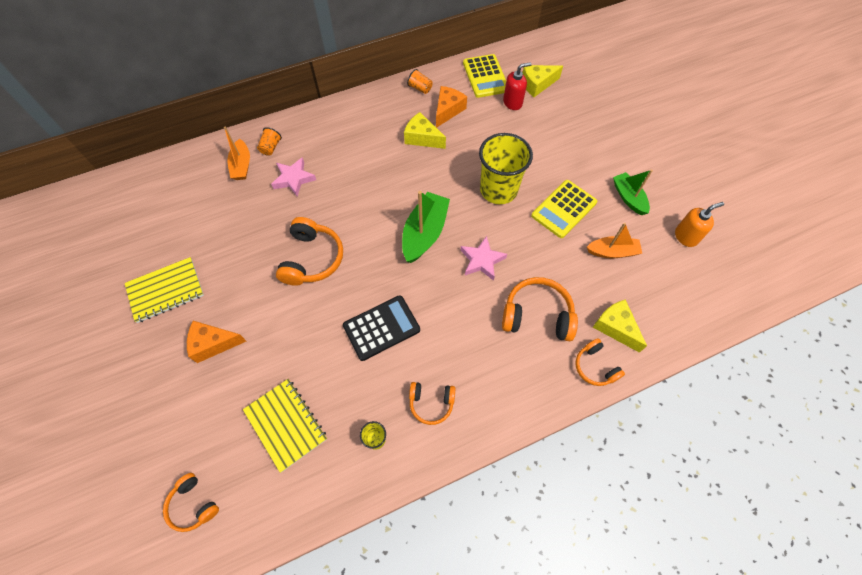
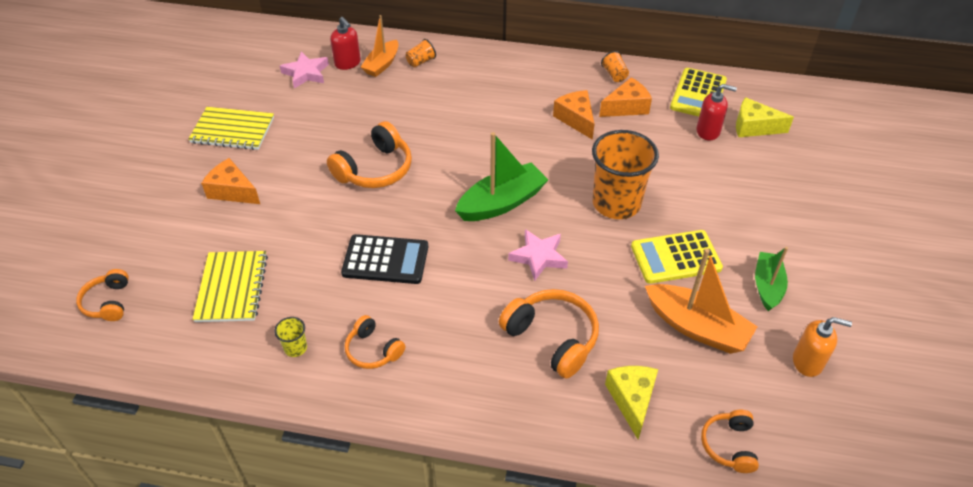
camera: 35 degrees right, 15 degrees down
pink star [271,157,316,197] -> pink star moved to [280,52,329,89]
yellow cheese [404,112,446,149] -> orange cheese [553,90,595,140]
yellow cup [479,133,533,204] -> orange cup [592,130,659,219]
orange headphones [576,338,625,386] -> orange headphones moved to [701,410,759,473]
orange boat [587,223,643,259] -> orange boat [645,249,758,354], size x1.55
none -> red soap dispenser [330,17,361,70]

